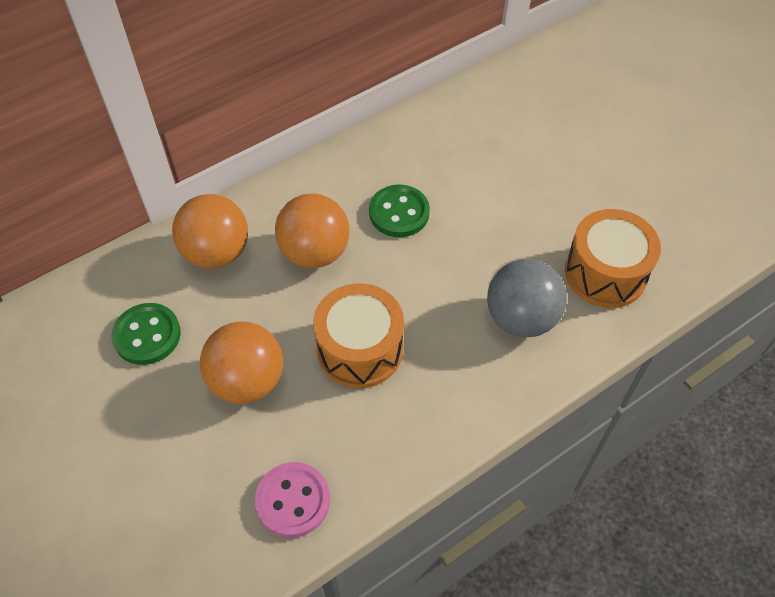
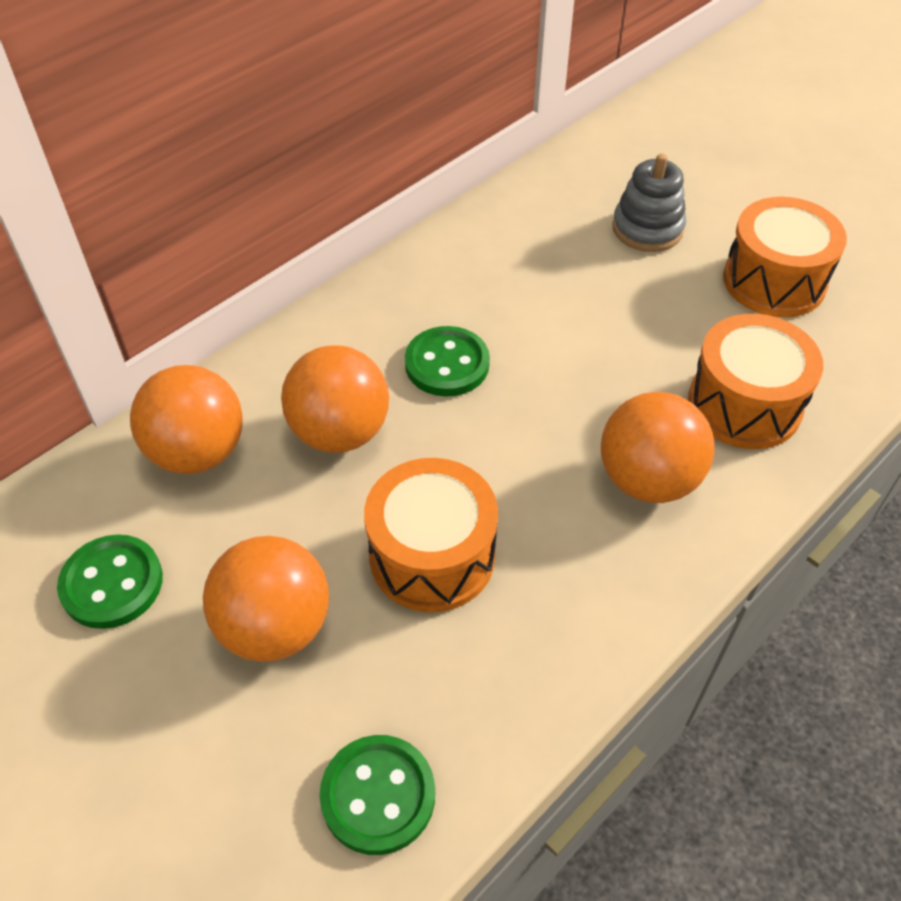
camera: 10 degrees left, 5 degrees down
pink button [255,462,330,538] -> green button [319,735,435,855]
grey ball [487,259,567,337] -> orange ball [601,392,715,503]
none -> grey stacking toy [612,153,686,252]
none -> orange drum [723,197,847,317]

